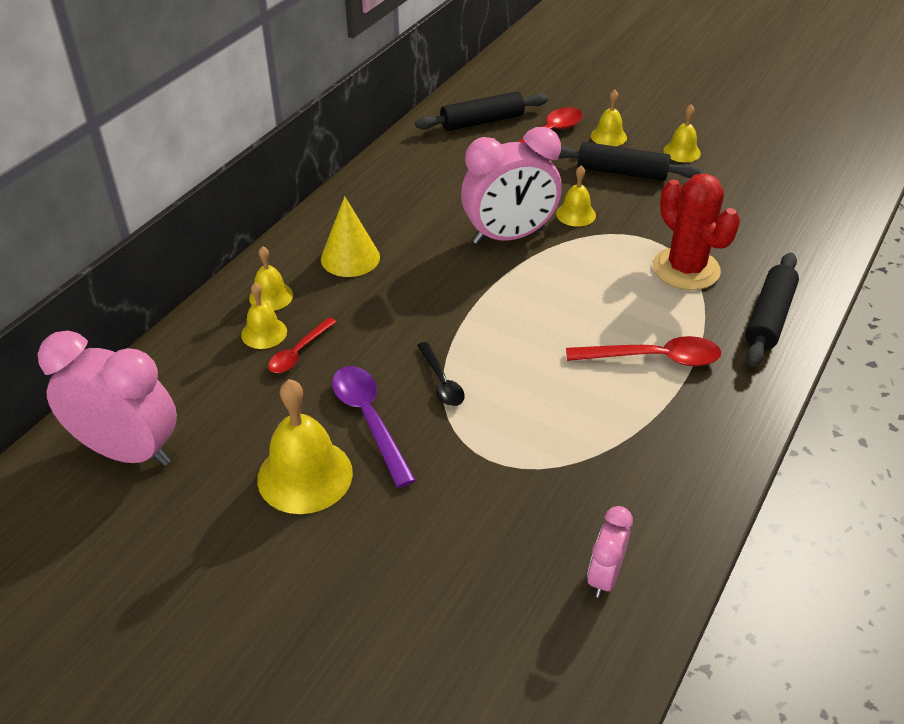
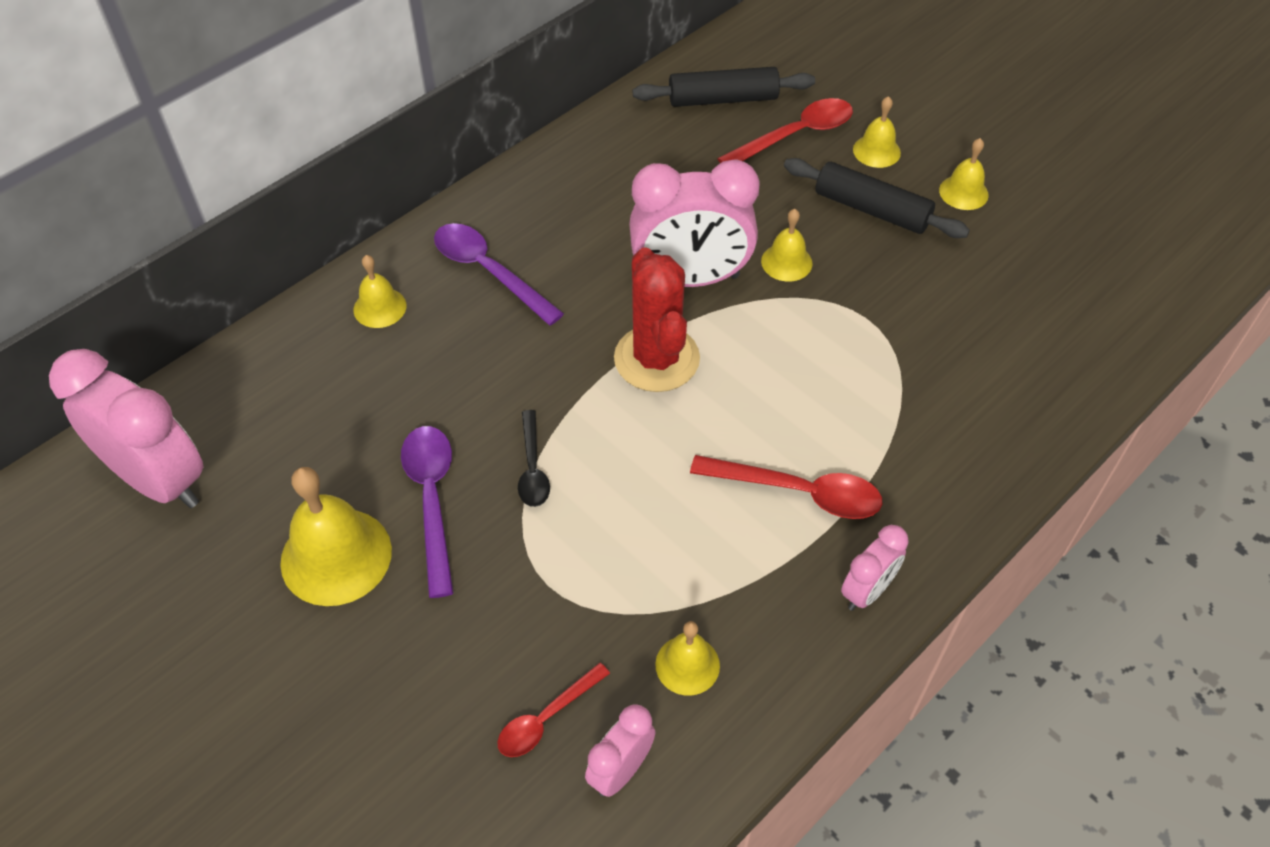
camera: 15 degrees right, 10 degrees up
yellow bell [241,283,287,349] -> yellow bell moved to [655,621,720,696]
red spoon [268,317,336,373] -> red spoon moved to [497,662,610,757]
yellow cone [321,196,380,277] -> purple spoon [434,223,564,325]
red cactus [653,174,740,290] -> red cactus moved to [614,247,700,392]
black rolling pin [745,252,799,366] -> none
none -> pink clock [841,525,909,611]

